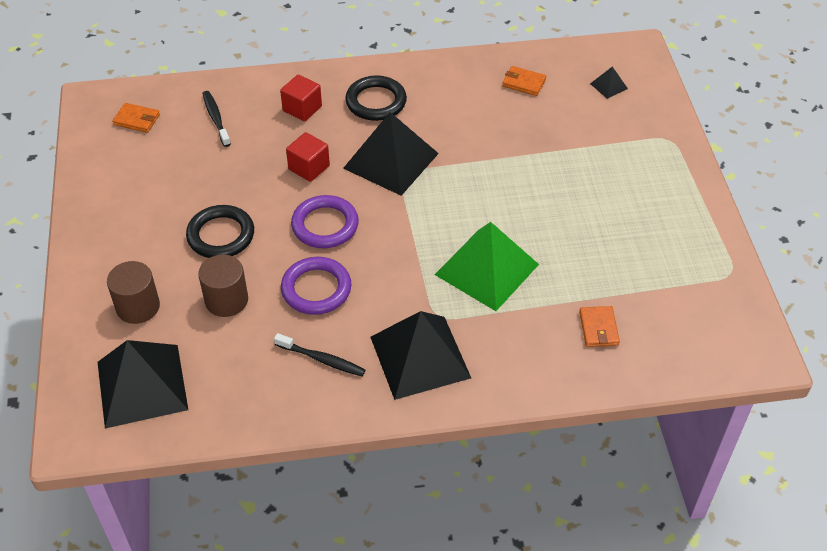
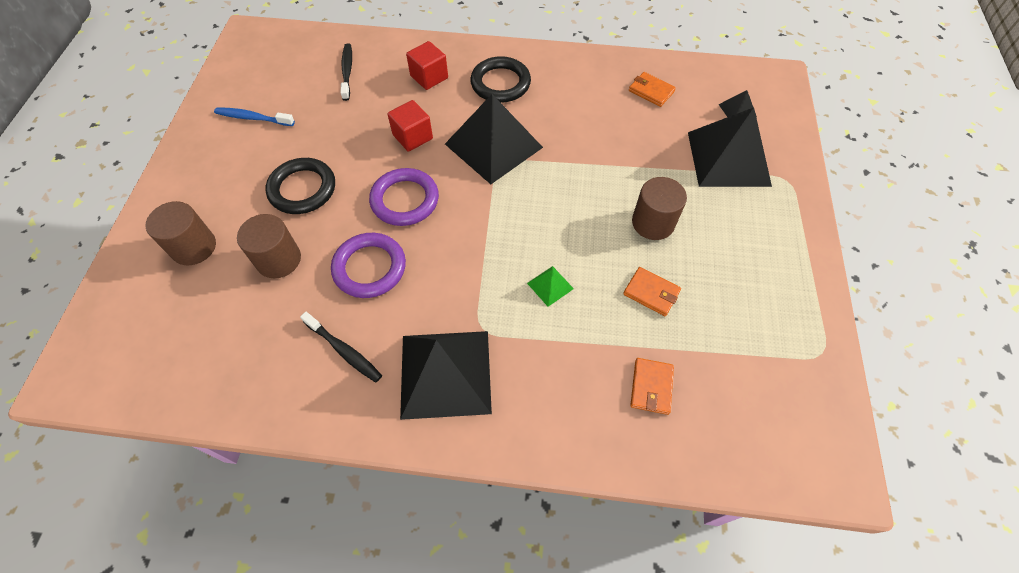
camera: 15 degrees right, 10 degrees up
black pyramid [98,340,188,428] -> black pyramid moved to [688,107,772,187]
orange wallet [112,103,160,133] -> orange wallet moved to [623,267,681,316]
green pyramid [435,222,539,311] -> green pyramid [527,266,574,307], size x0.41
none -> blue toothbrush [214,107,295,126]
none -> brown cylinder [632,177,687,240]

